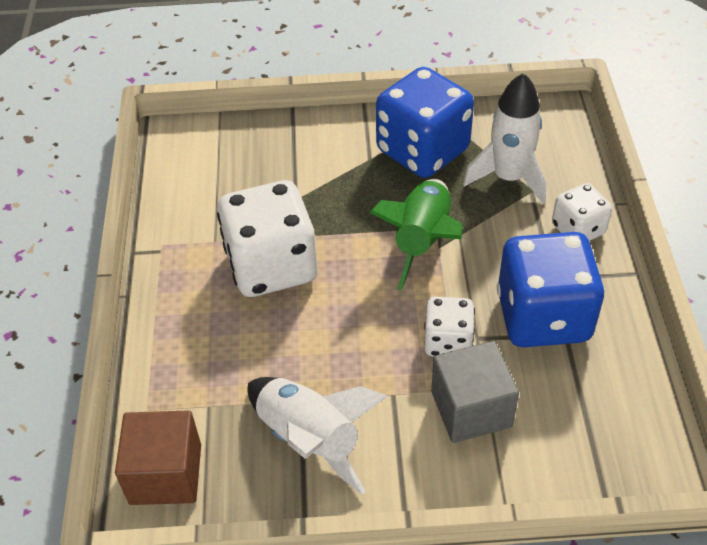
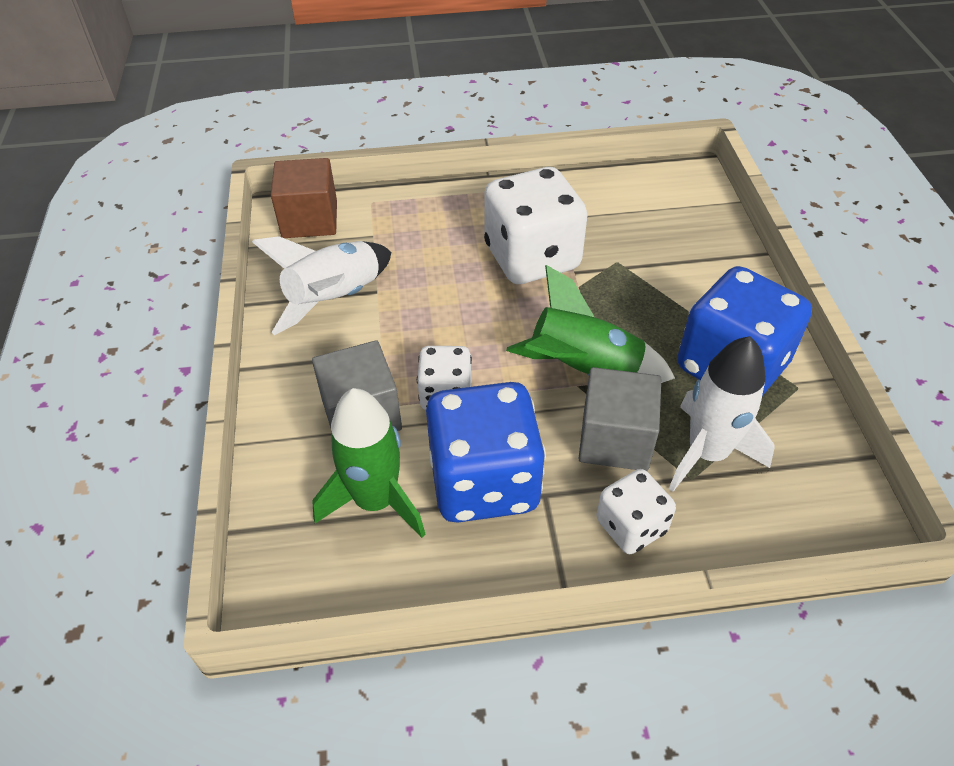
camera: 85 degrees right, 0 degrees up
none -> green rocket [312,388,425,538]
none -> grey cube [579,367,661,471]

